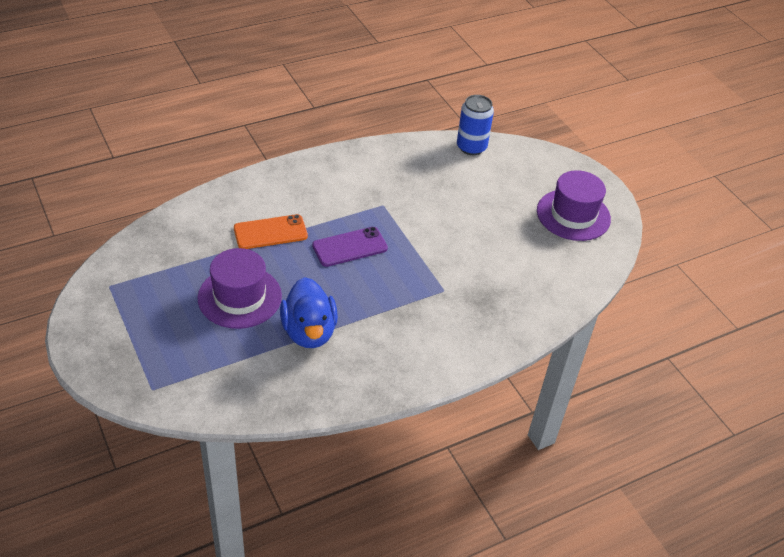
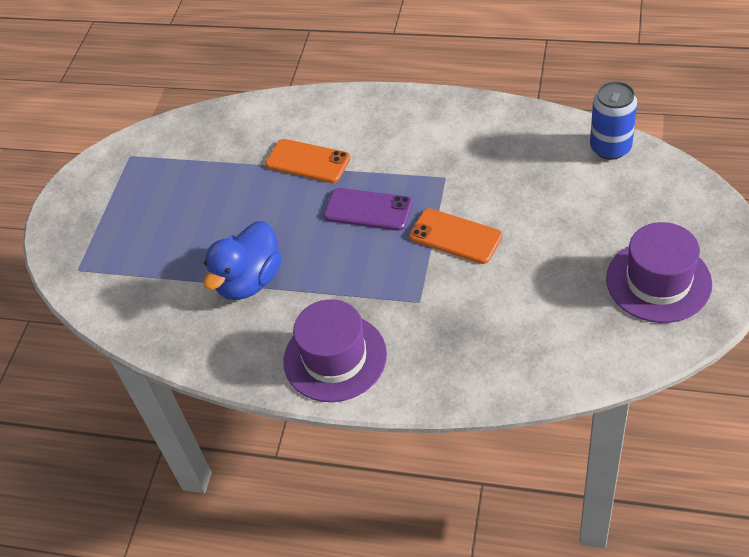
camera: 50 degrees right, 5 degrees up
purple hat [198,248,282,329] -> purple hat moved to [283,299,387,402]
none -> orange phone [409,208,502,264]

